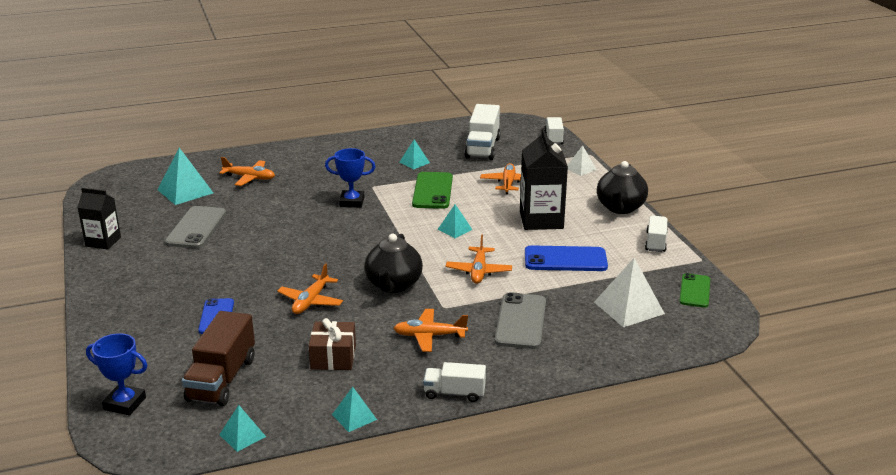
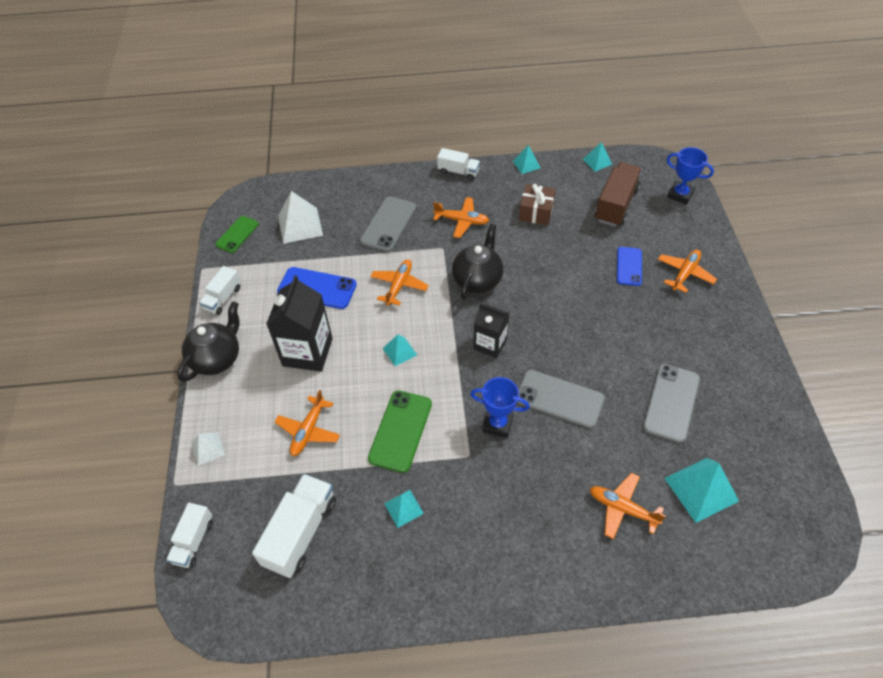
camera: 165 degrees left, 25 degrees up
black carton [77,188,121,250] -> black carton moved to [474,303,509,358]
orange plane [277,263,343,314] -> orange plane moved to [658,250,717,293]
none -> grey phone [517,370,605,429]

